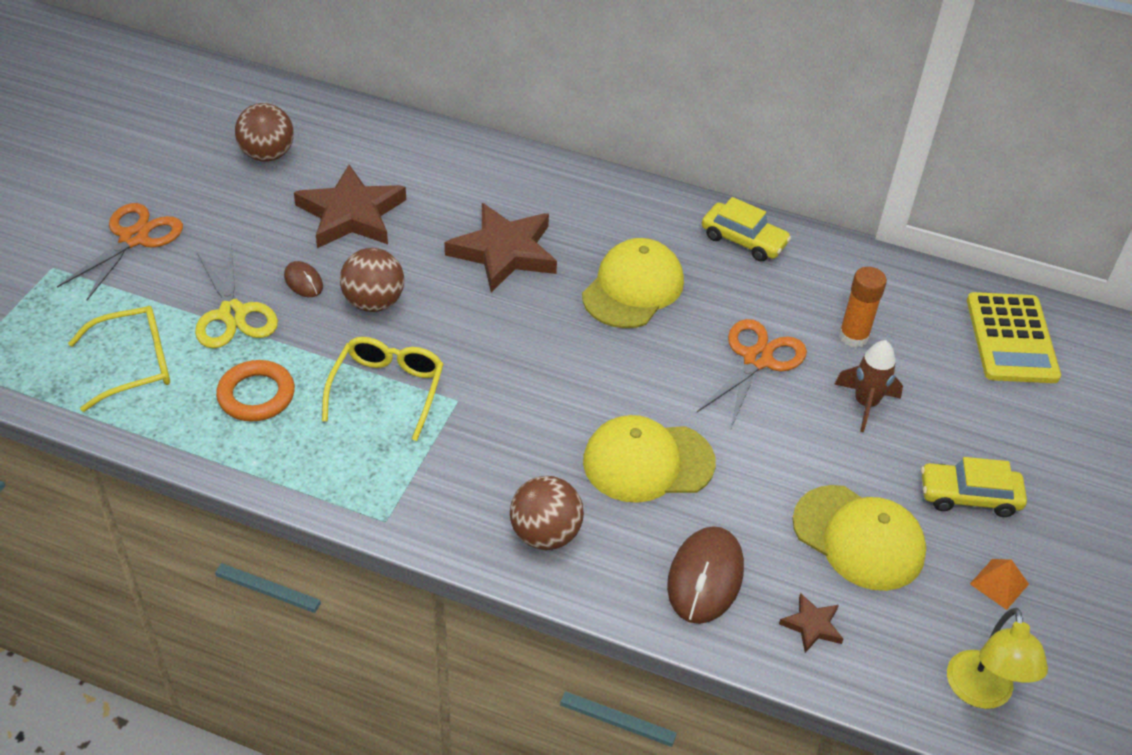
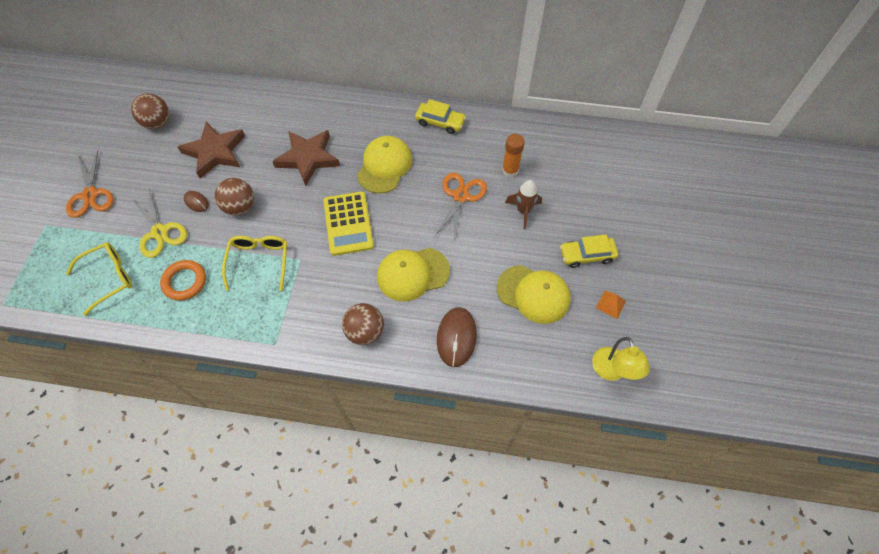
camera: 10 degrees left, 15 degrees up
orange scissors [57,203,183,300] -> orange scissors turned 150 degrees clockwise [66,150,113,218]
brown star [779,593,843,653] -> none
yellow calculator [967,292,1061,383] -> yellow calculator moved to [323,192,374,256]

